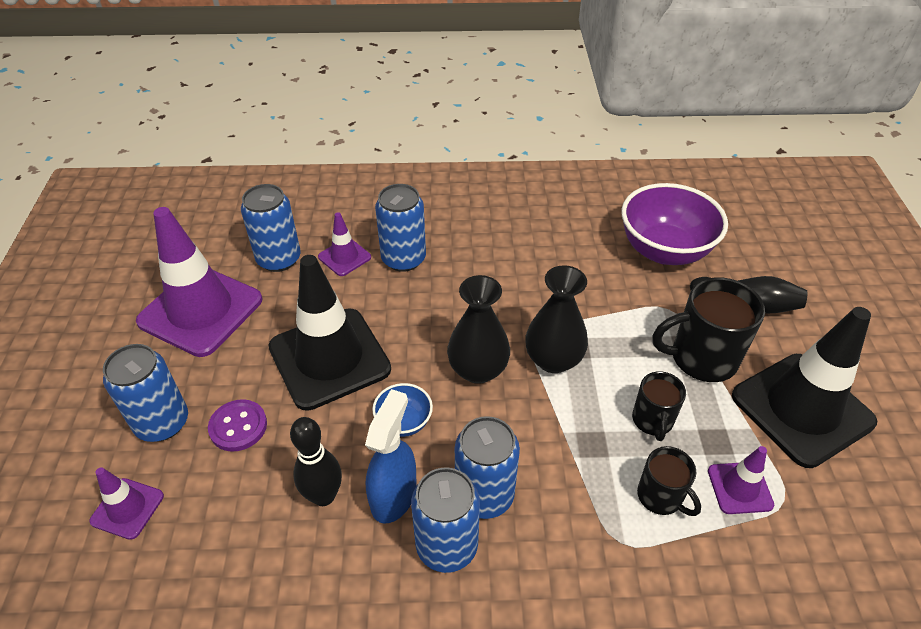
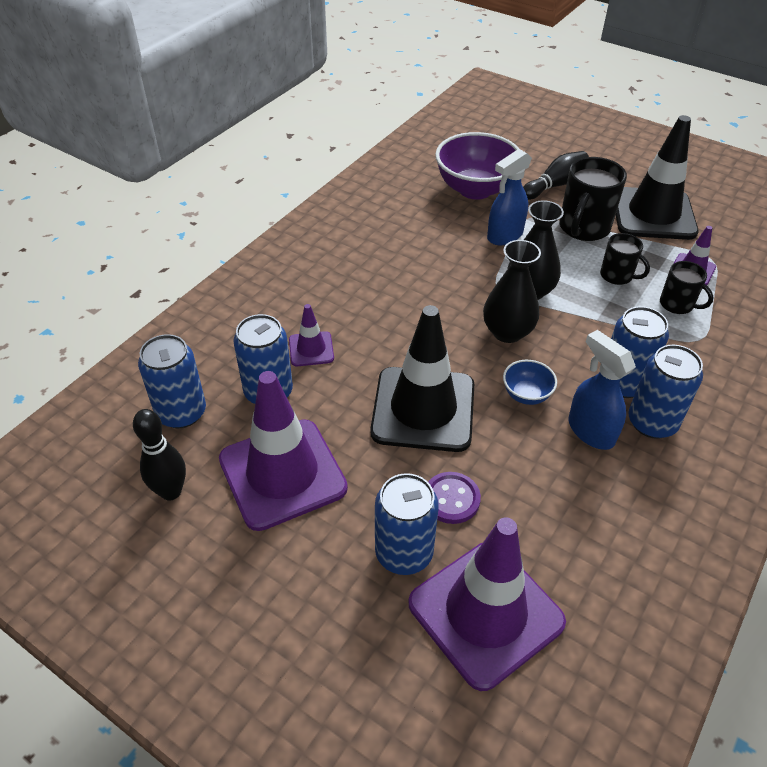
camera: 55 degrees left, 0 degrees up
purple traffic cone [89,467,164,540] -> purple traffic cone [408,517,566,691], size x2.14
black bowling pin [290,417,342,506] -> black bowling pin moved to [133,409,186,500]
blue can [375,184,426,272] -> blue can moved to [138,334,206,428]
black mug [637,446,701,516] -> black mug turned 45 degrees clockwise [660,261,713,314]
none -> blue spray bottle [487,149,532,246]

